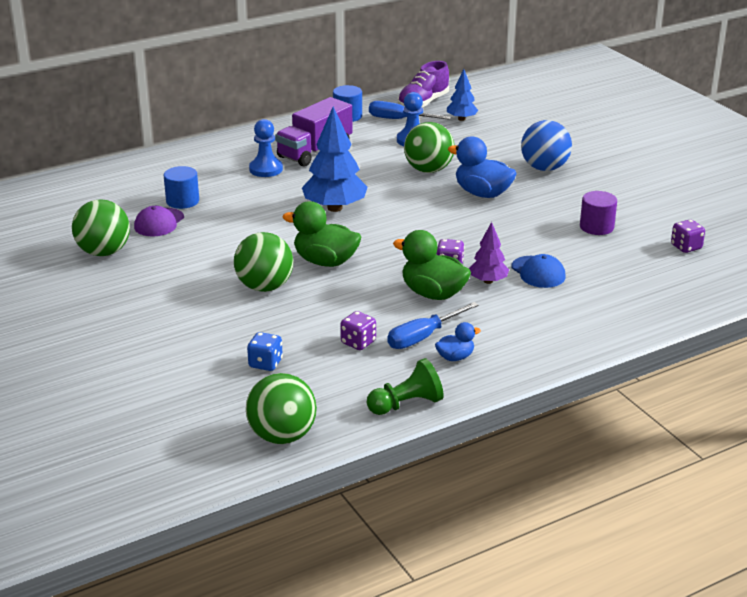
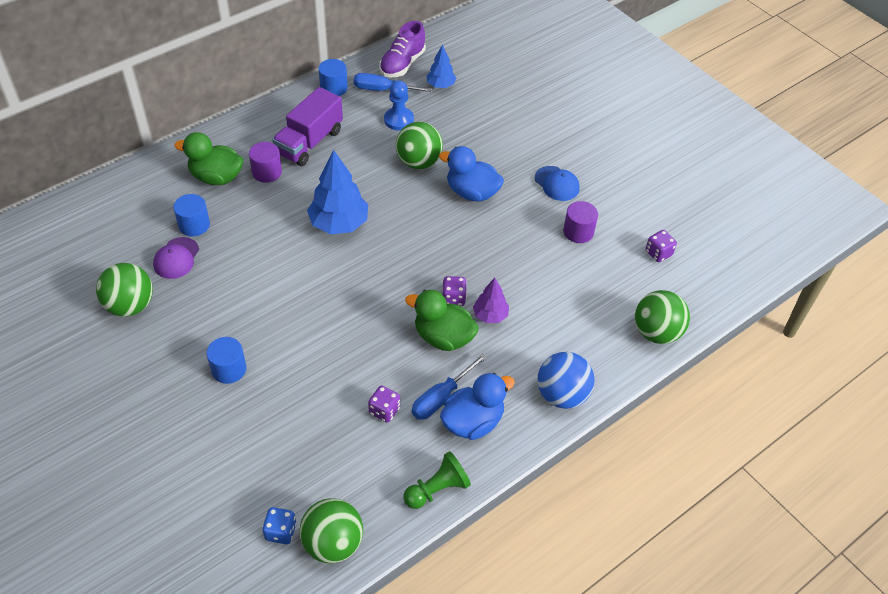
camera: 10 degrees left, 20 degrees up
green ball [234,232,293,292] -> green ball moved to [635,290,690,344]
blue dice [247,332,283,371] -> blue dice moved to [262,507,297,544]
blue pawn [249,119,283,177] -> purple cylinder [249,142,282,183]
green duck [282,201,361,267] -> green duck moved to [174,132,244,185]
blue duck [435,322,481,361] -> blue duck [440,373,515,440], size x1.88
blue cap [511,254,566,288] -> blue cap moved to [535,166,580,201]
blue ball [521,120,572,171] -> blue ball moved to [537,352,595,409]
none -> blue cylinder [206,337,246,384]

